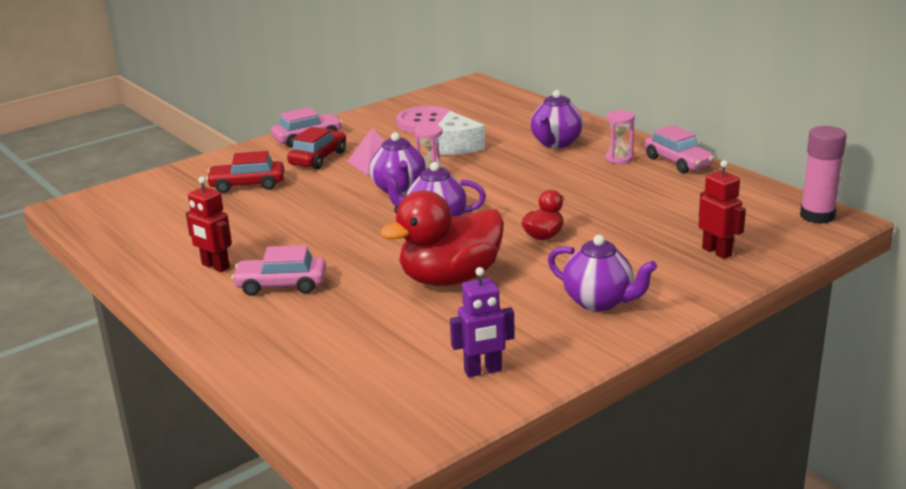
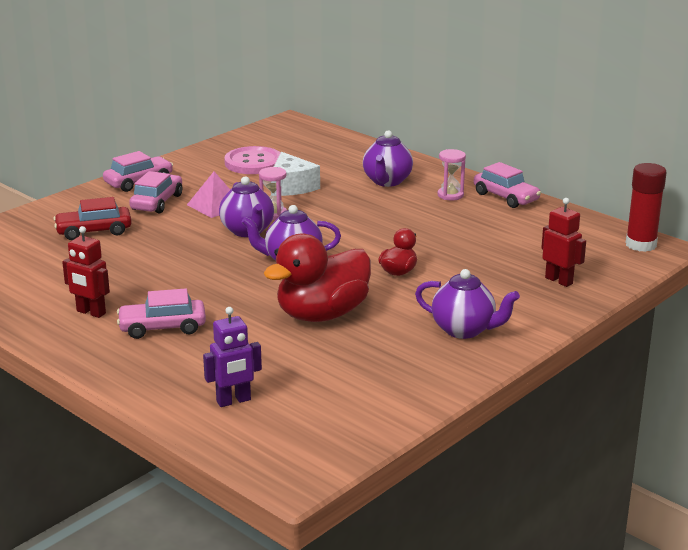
camera: 10 degrees left, 0 degrees up
red car [287,127,346,169] -> pink car [129,171,182,214]
purple robot [450,267,515,377] -> purple robot moved to [203,307,262,407]
pink glue stick [800,126,847,224] -> red glue stick [626,163,667,252]

